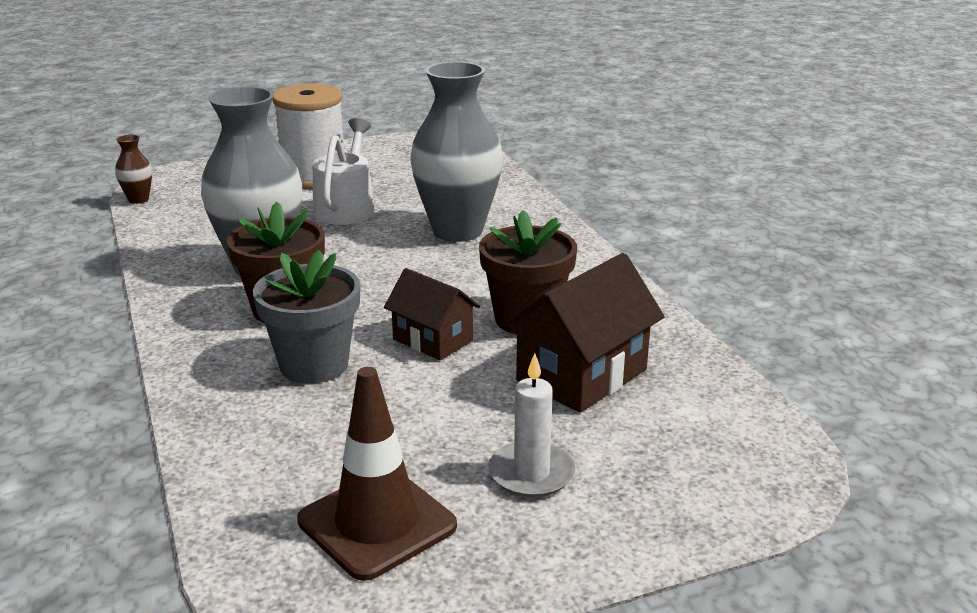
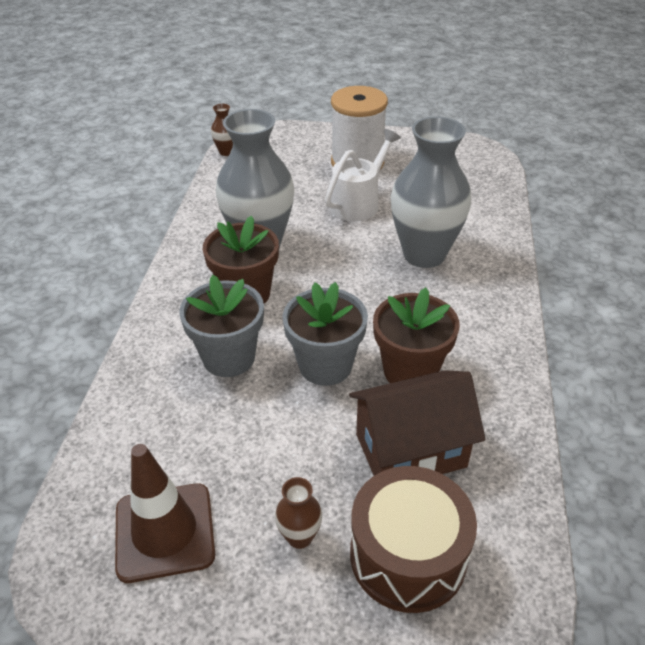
camera: 30 degrees right, 15 degrees up
brown house [384,268,480,360] -> grey flower pot [283,282,368,386]
white candle [488,353,575,498] -> brown vase [275,477,322,549]
none -> brown drum [350,466,477,613]

